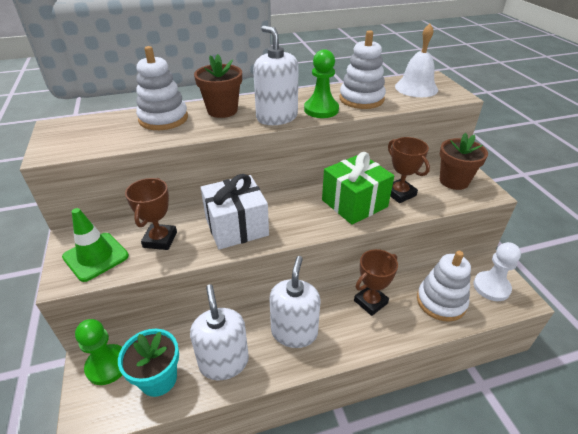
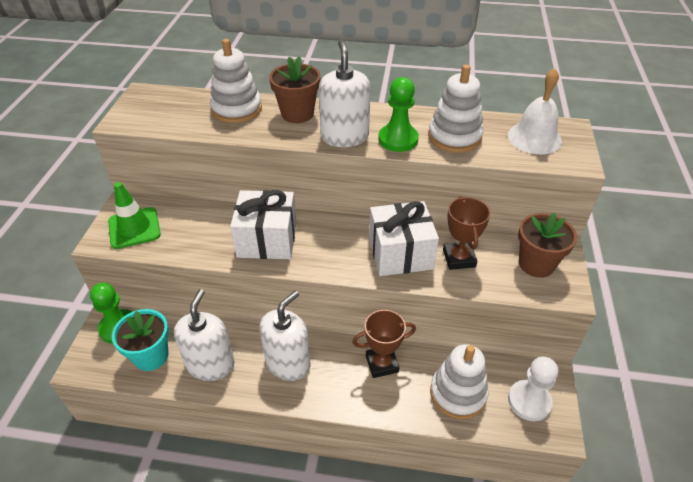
camera: 25 degrees right, 5 degrees up
brown trophy [125,178,177,250] -> none
green gift [322,152,394,225] -> white gift [369,201,439,276]

